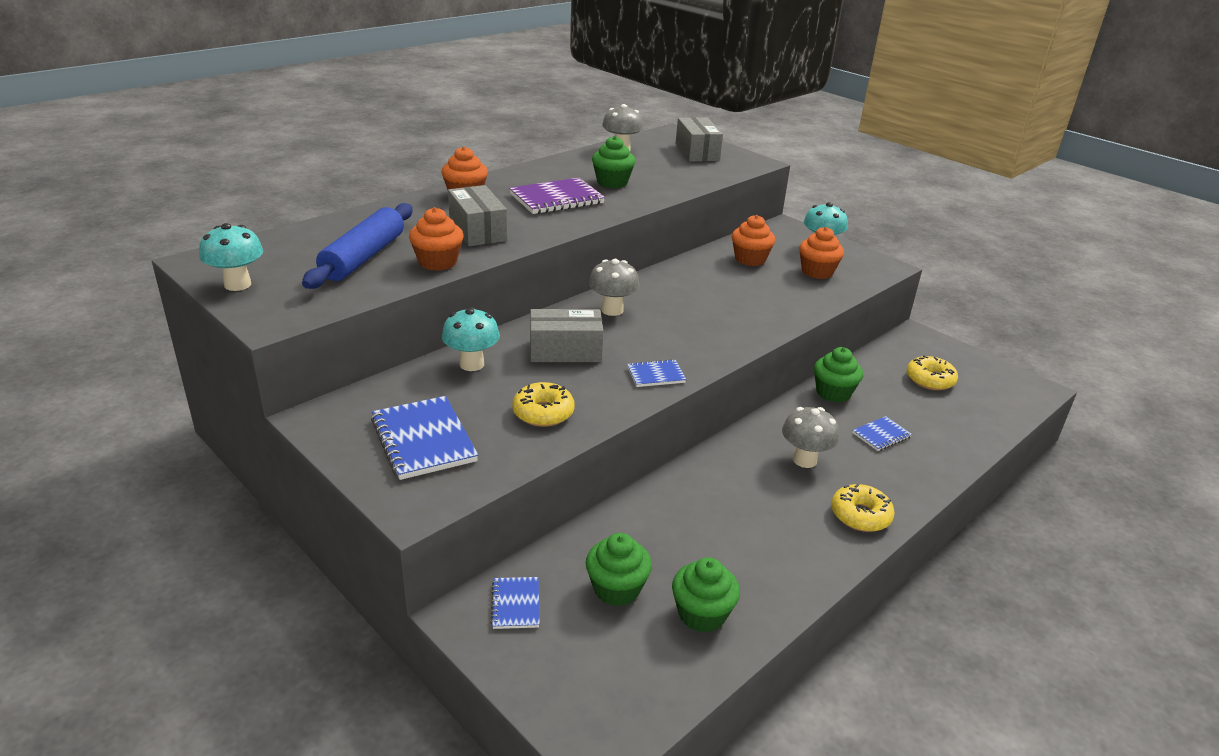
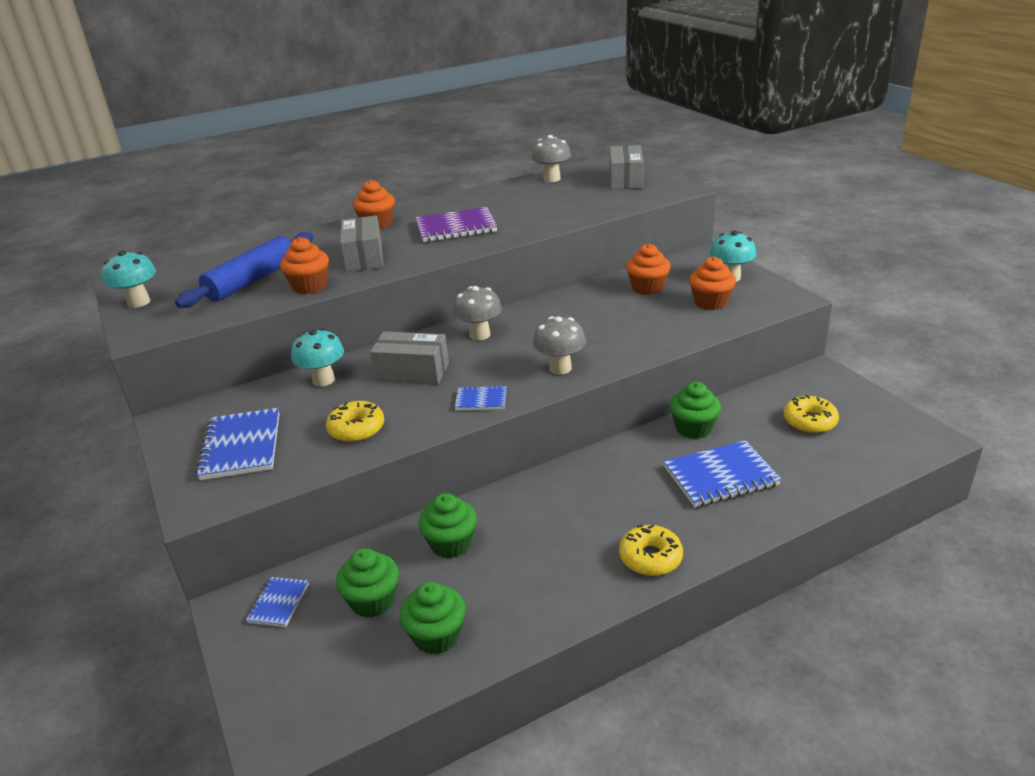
camera: 20 degrees right, 0 degrees up
green cupcake [592,136,635,188] -> green cupcake moved to [419,493,477,559]
grey mushroom [782,407,839,468] -> grey mushroom moved to [533,316,586,375]
blue notebook [852,416,912,451] -> blue notebook [664,440,782,507], size x1.86

